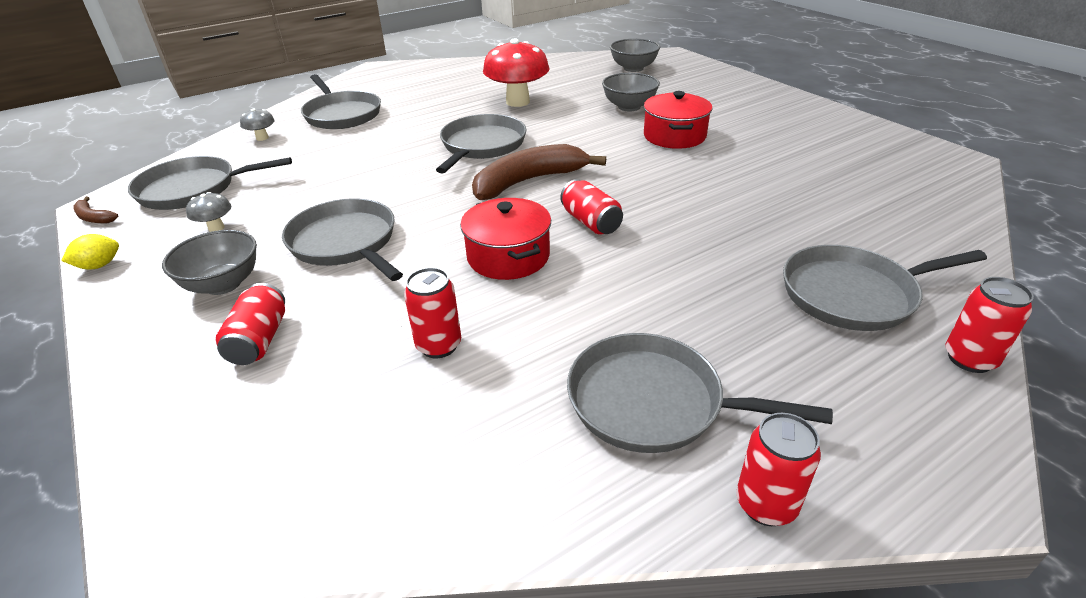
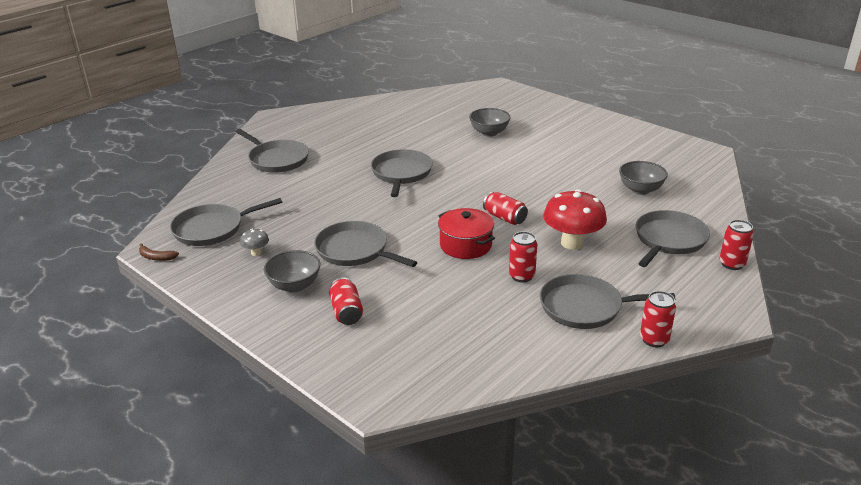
camera: 15 degrees left, 5 degrees down
yellow lemon [61,234,119,269] -> none
grey mushroom [240,108,275,141] -> none
red can [404,267,461,358] -> red can moved to [509,231,537,283]
brown banana [472,144,606,200] -> none
red mushroom [483,38,550,107] -> red mushroom moved to [543,189,607,250]
grey bowl [610,39,660,72] -> grey bowl moved to [619,161,668,195]
red pot [644,91,712,149] -> none
grey pan [783,245,987,331] -> grey pan turned 150 degrees clockwise [636,210,710,267]

